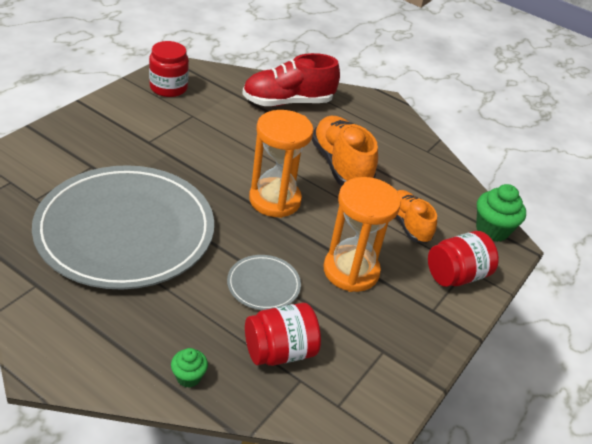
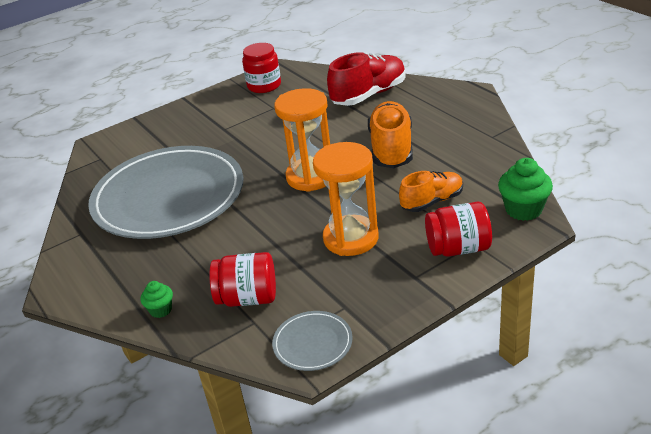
camera: 30 degrees right, 5 degrees down
grey plate [227,255,301,310] -> grey plate moved to [272,311,353,371]
red shoe [242,53,340,106] -> red shoe turned 135 degrees clockwise [327,52,406,106]
orange shoe [396,190,437,243] -> orange shoe turned 60 degrees clockwise [399,171,463,212]

